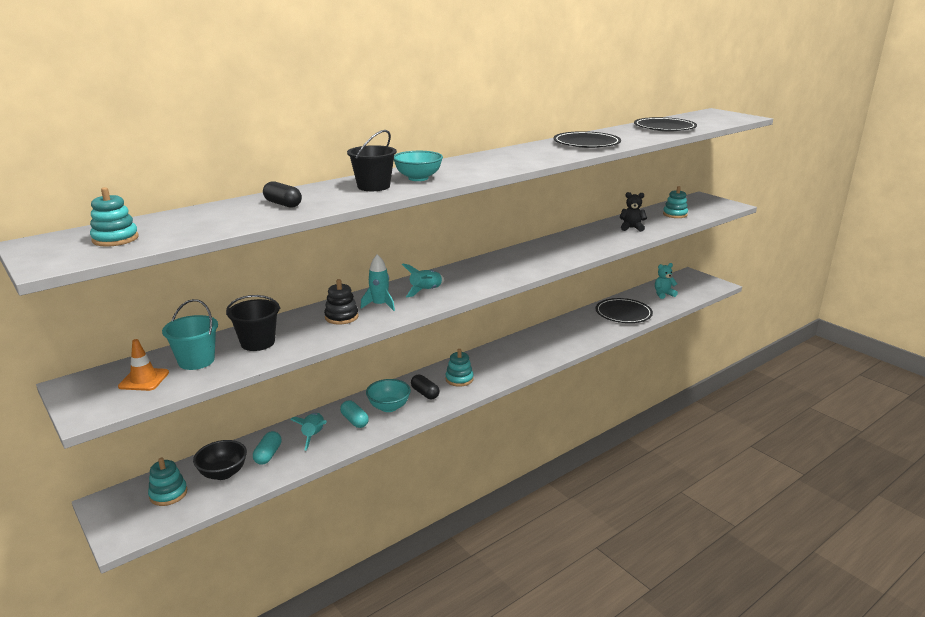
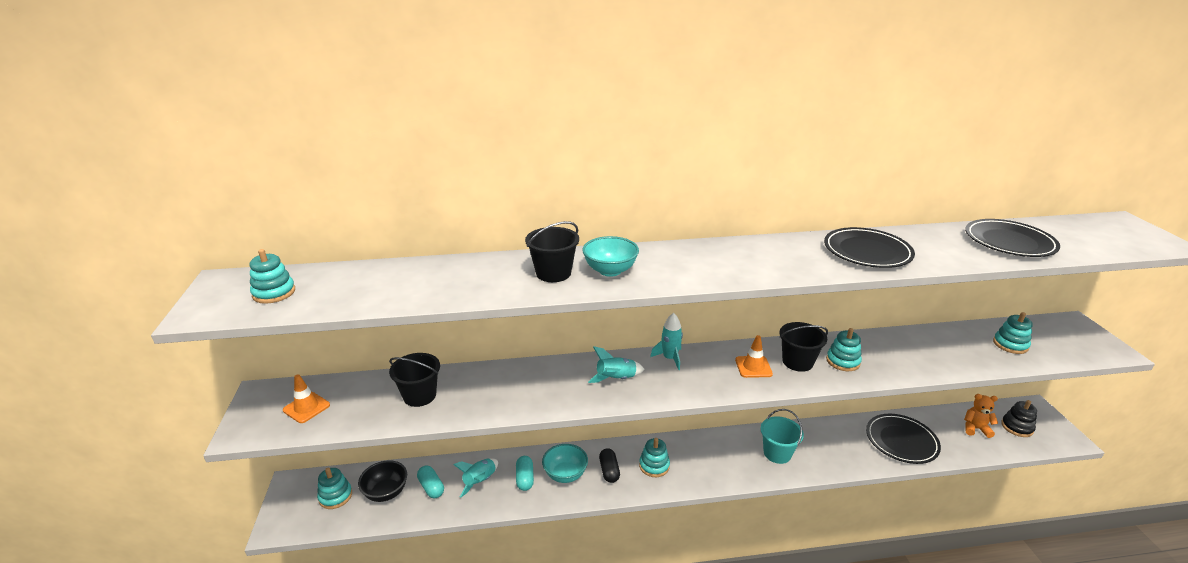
camera: 30 degrees right, 5 degrees up
turquoise bucket [162,299,218,370] -> turquoise bucket moved to [760,409,804,464]
turquoise capsule [253,431,282,465] -> turquoise capsule turned 75 degrees counterclockwise [417,465,444,498]
black capsule [263,181,302,208] -> none
black stacking toy [324,279,359,324] -> black stacking toy moved to [1001,400,1037,437]
turquoise rocket [361,254,395,311] -> turquoise rocket moved to [650,313,683,370]
black teddy bear [619,192,647,232] -> none
turquoise teddy bear [655,263,678,299] -> orange teddy bear [964,394,998,438]
none -> orange traffic cone [735,335,773,378]
none -> black bucket [780,322,828,372]
none -> turquoise stacking toy [826,328,862,371]

